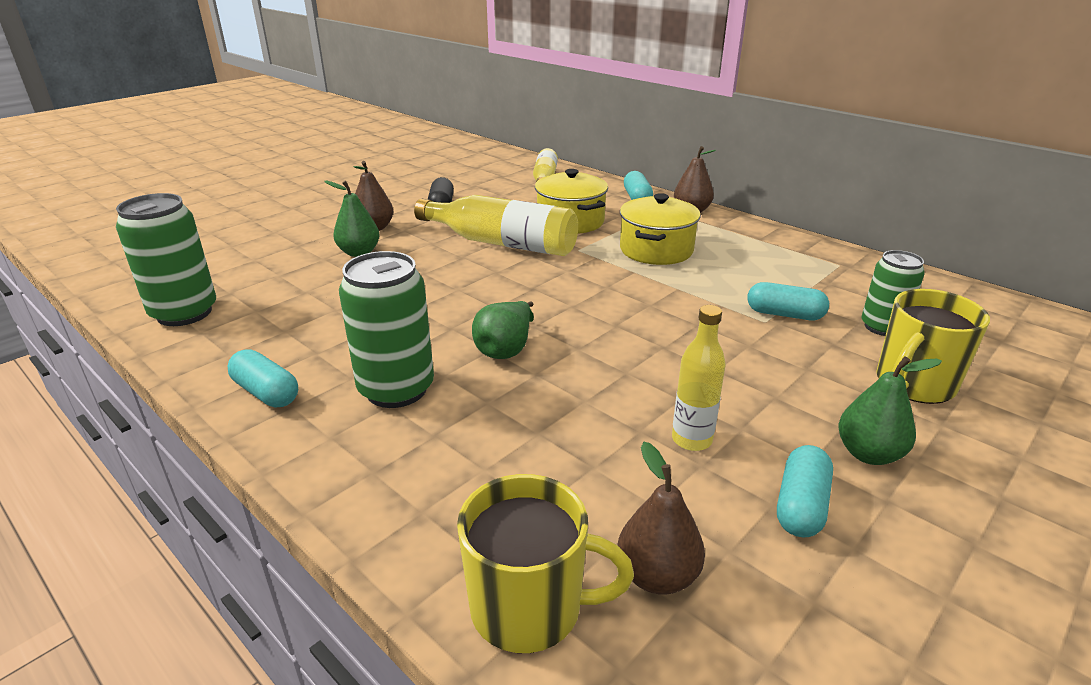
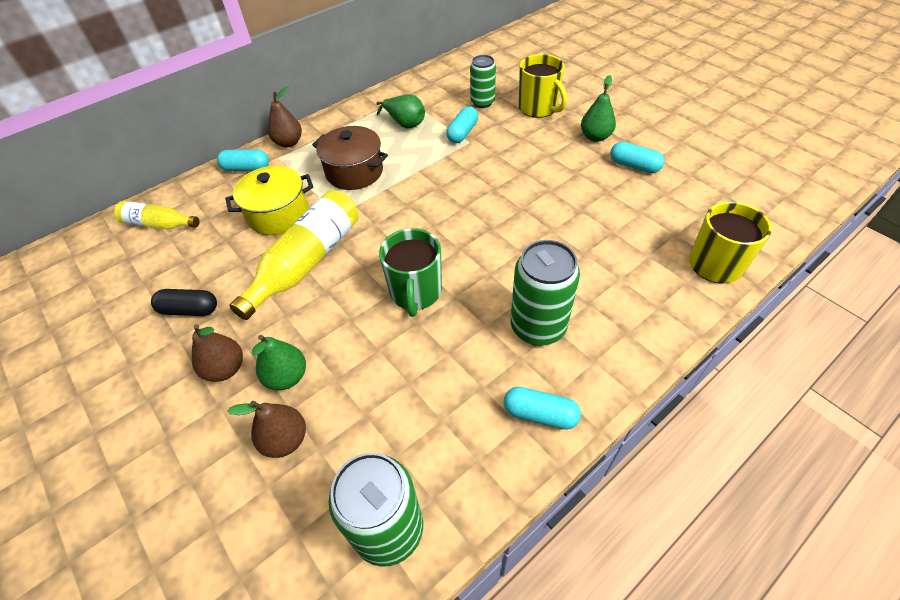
camera: 80 degrees left, 20 degrees up
turquoise capsule [228,349,298,407] -> turquoise capsule turned 60 degrees clockwise [504,387,581,430]
green pear [472,301,534,359] -> green pear moved to [376,94,425,128]
brown pear [618,442,705,595] -> brown pear moved to [227,401,306,458]
yellow pot [620,193,701,265] -> brown pot [312,126,388,190]
yellow bottle [672,305,726,451] -> none
none -> green mug [379,228,442,317]

